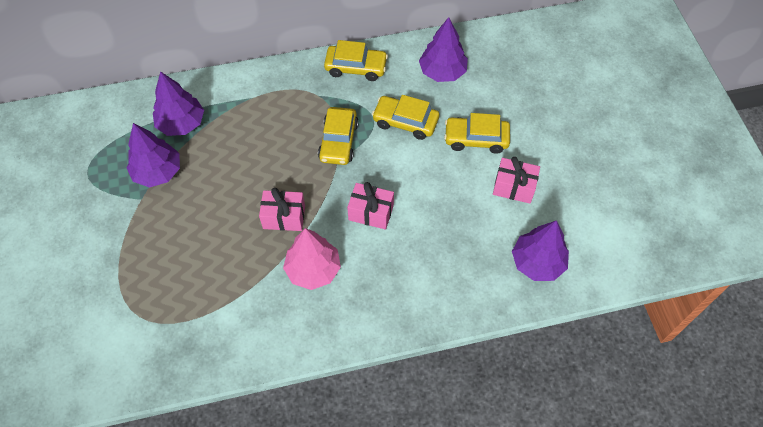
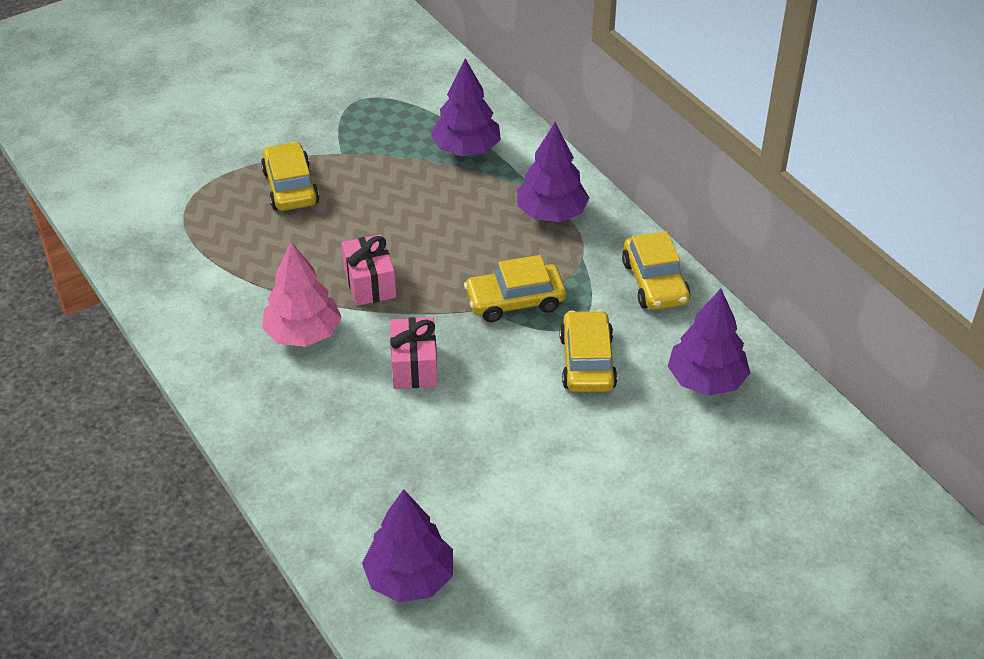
camera: 70 degrees right, 15 degrees down
purple tree [127,123,180,188] -> purple tree moved to [517,122,589,222]
yellow car [444,113,510,154] -> yellow car moved to [261,142,319,211]
pink gift [493,157,540,204] -> none

